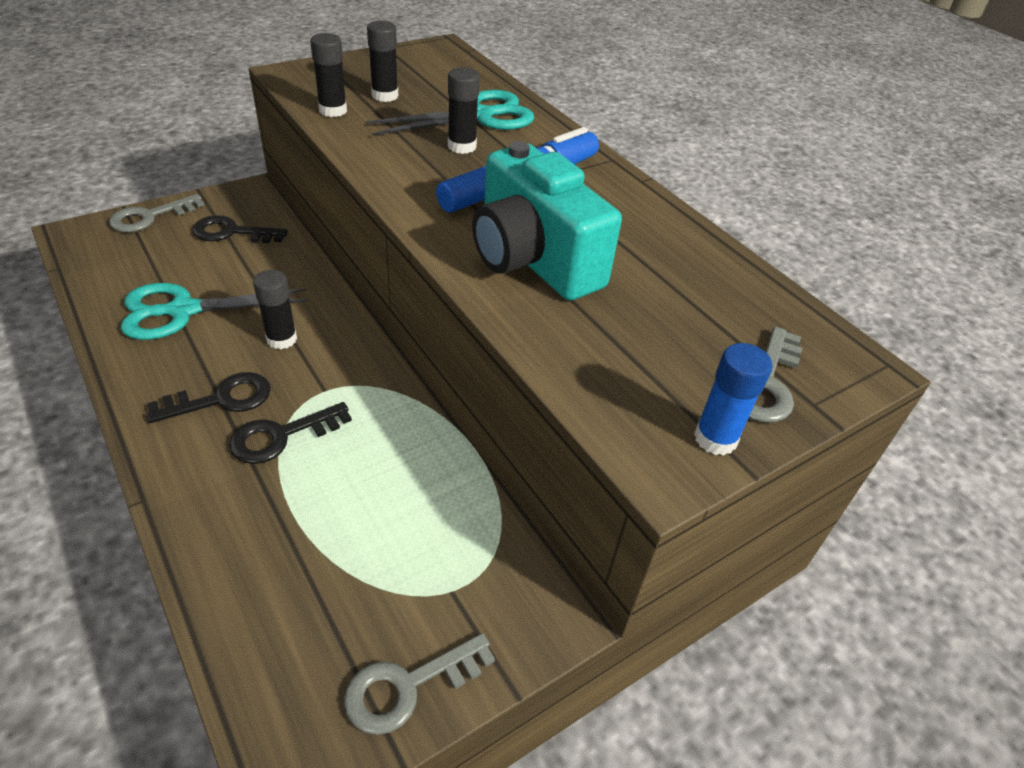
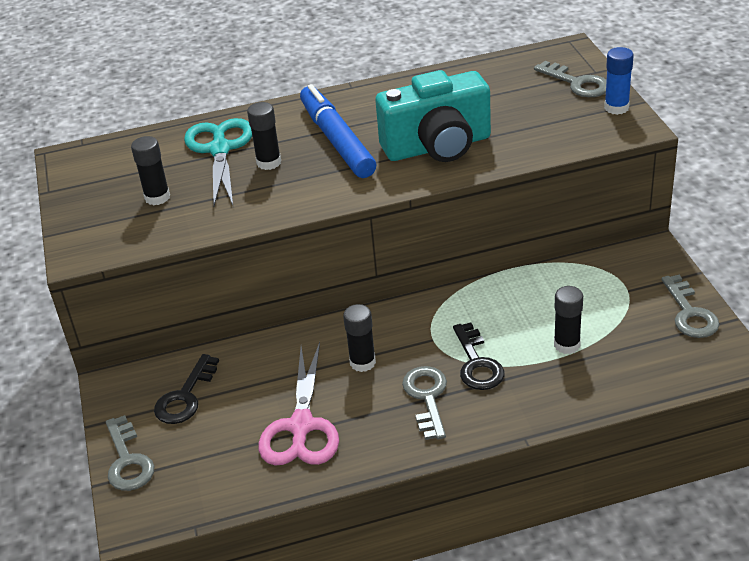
camera: 65 degrees left, 5 degrees down
turquoise scissors [121,283,308,340] -> pink scissors [259,342,339,465]
black key [147,372,271,423] -> grey key [402,366,447,440]
black glue stick [310,33,347,117] -> black glue stick moved to [554,286,583,354]

